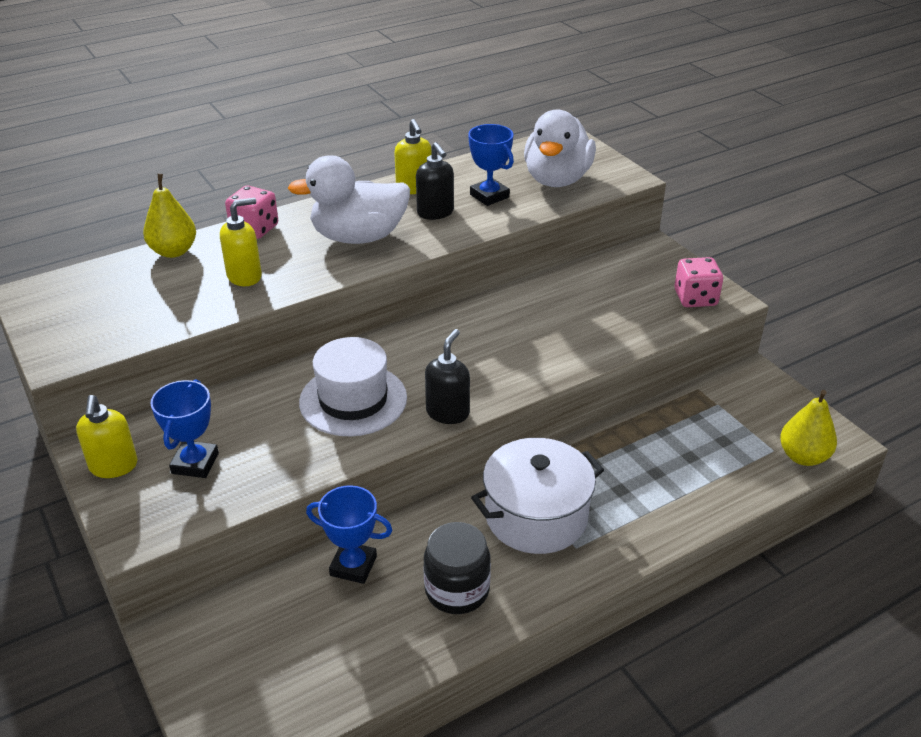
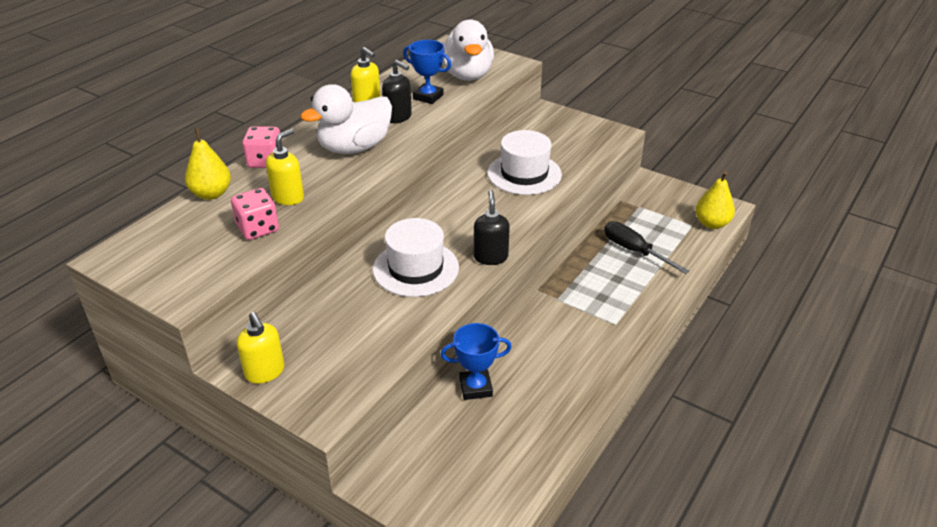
camera: 25 degrees left, 0 degrees up
blue trophy [150,379,219,478] -> none
black jar [423,522,491,614] -> none
white pot [471,438,604,554] -> none
pink dice [674,257,723,307] -> pink dice moved to [231,188,279,240]
none -> white hat [488,130,562,195]
none -> black screwdriver [604,221,689,274]

